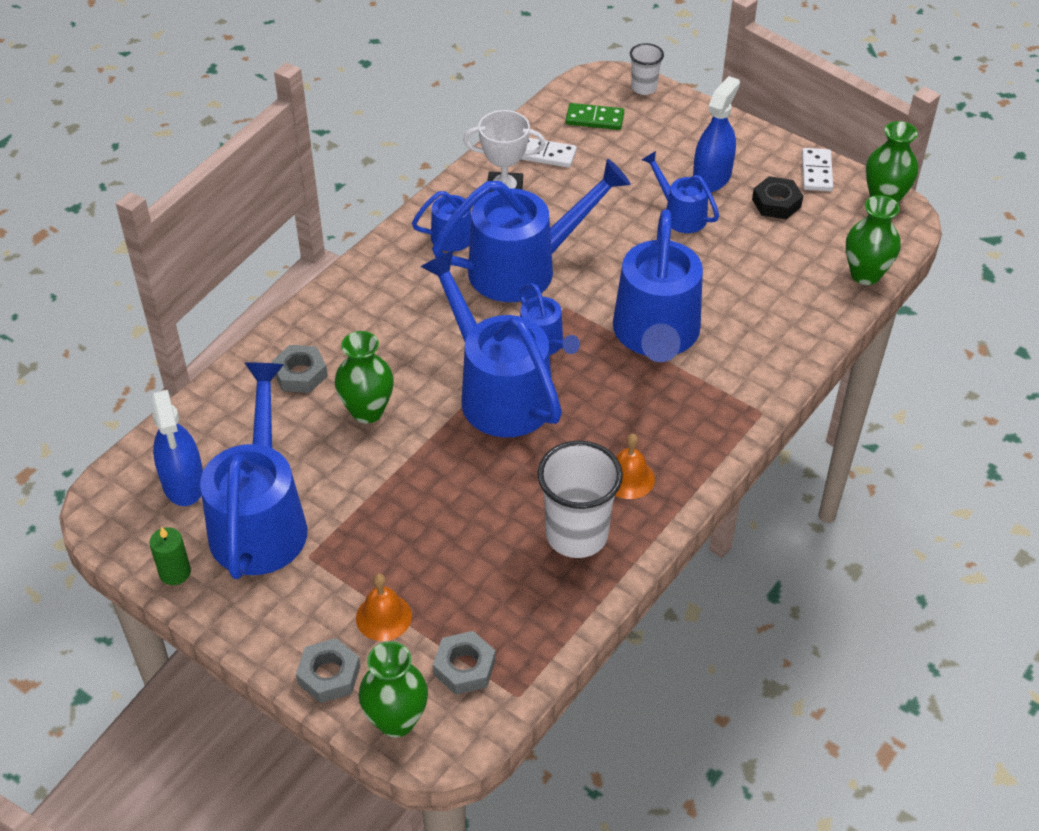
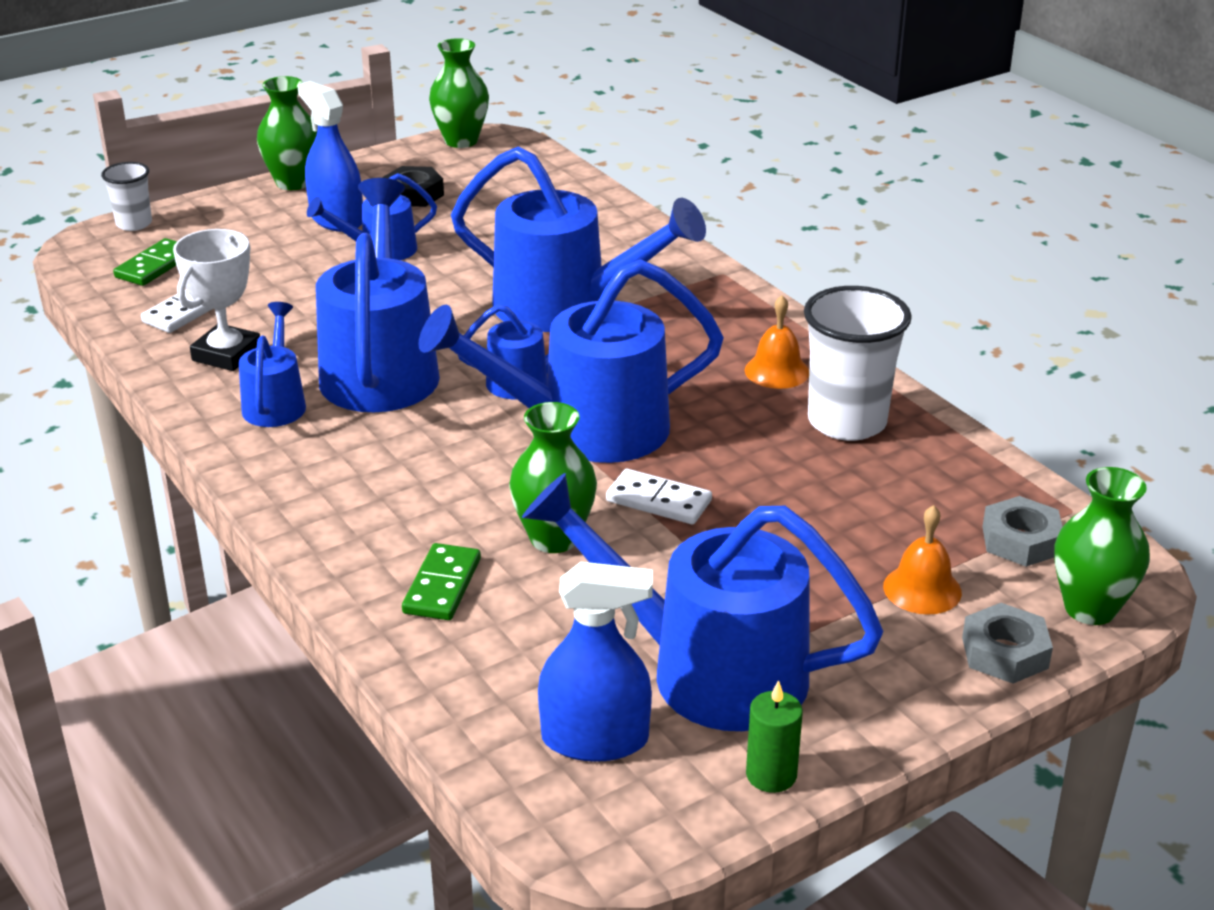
camera: 70 degrees left, 15 degrees down
grey nut [272,345,328,393] -> green domino [402,543,481,620]
white domino [802,148,833,191] -> white domino moved to [606,469,712,524]
green vase [846,195,901,285] -> green vase moved to [257,76,317,190]

